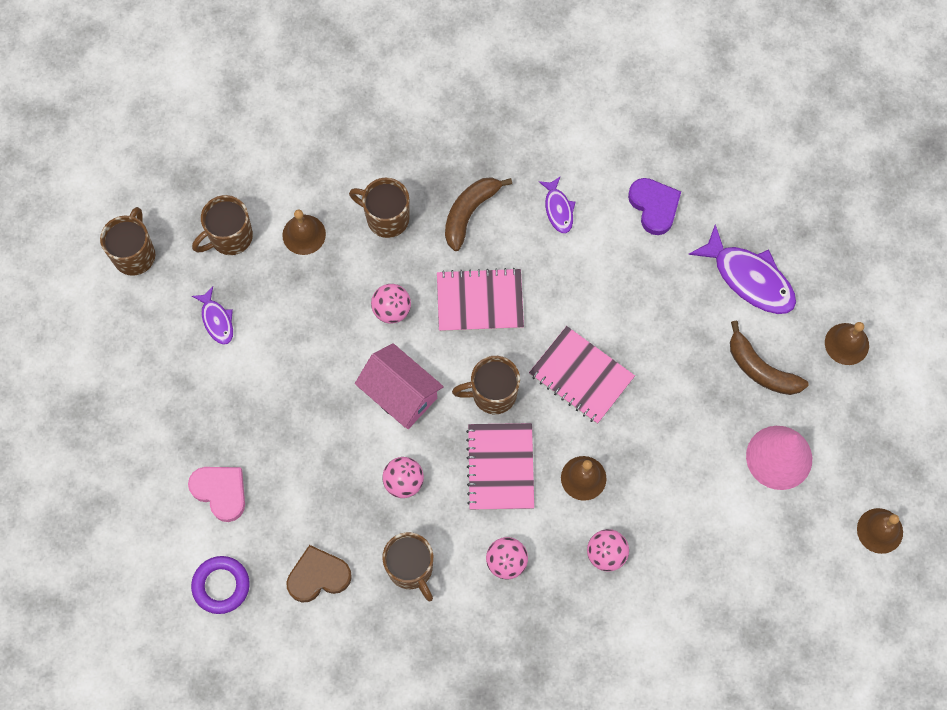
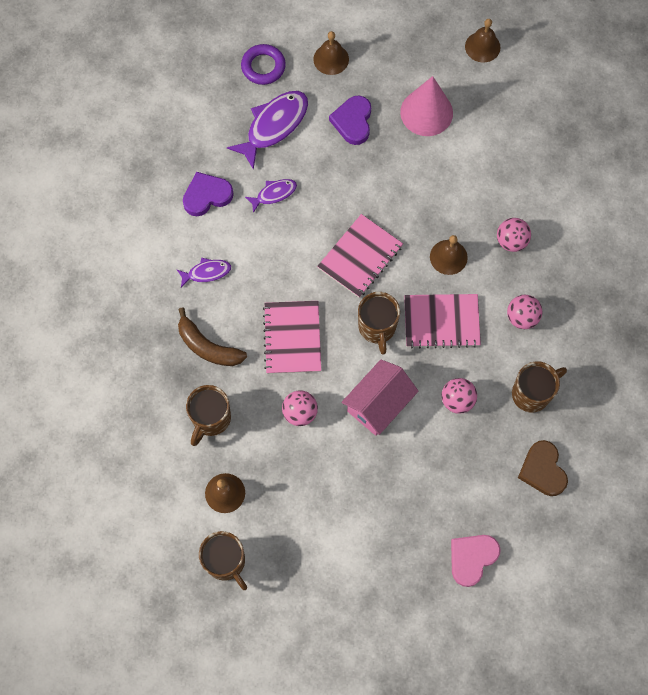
camera: 90 degrees left, 0 degrees up
brown mug [100,207,155,276] -> none
purple ring [191,556,250,614] -> purple ring moved to [241,44,286,85]
purple fish [192,287,233,345] -> purple fish moved to [245,179,297,213]
brown banana [730,321,809,395] -> purple heart [329,95,371,145]

